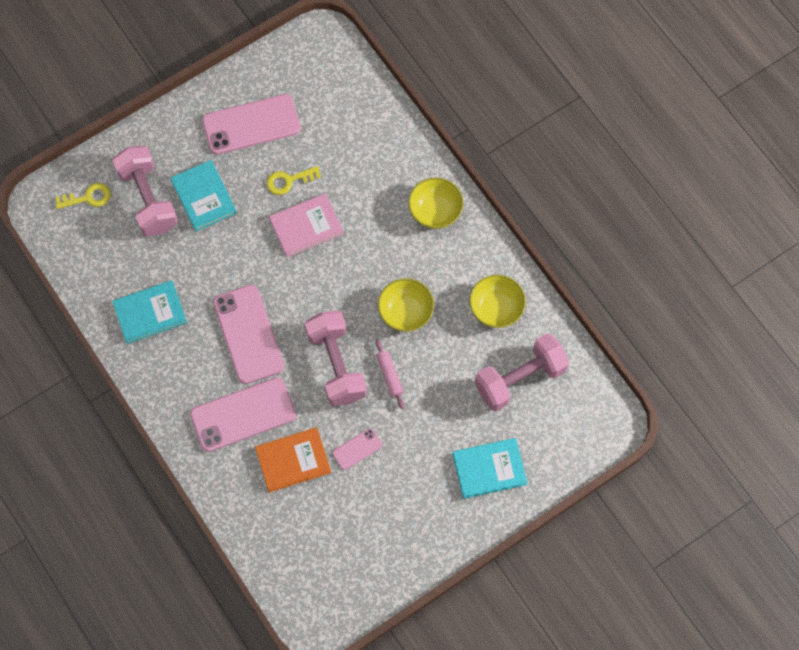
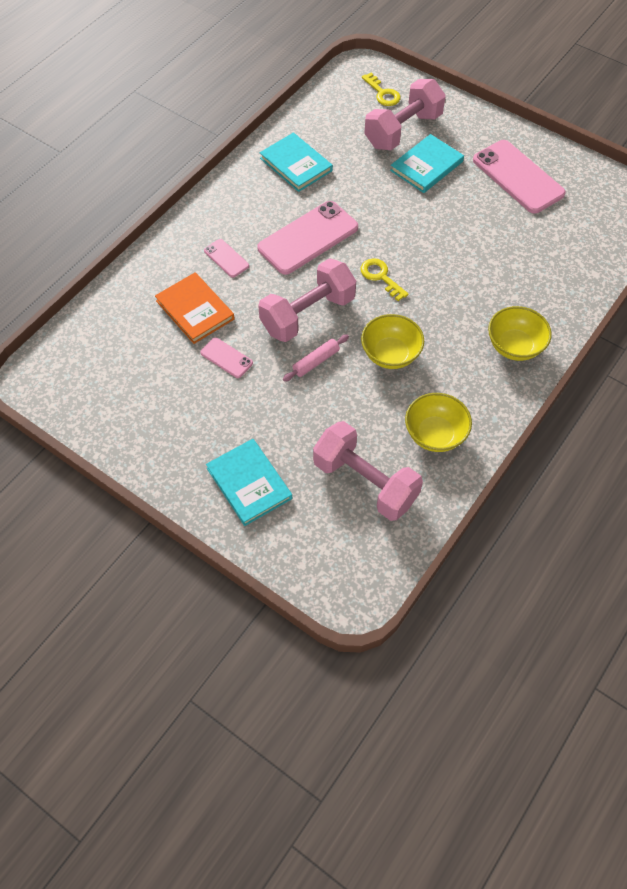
camera: 70 degrees right, 10 degrees down
pink phone [190,377,296,452] -> pink phone [204,239,249,278], size x0.48
yellow key [266,166,321,195] -> yellow key moved to [360,258,409,301]
pink book [269,193,344,257] -> none

